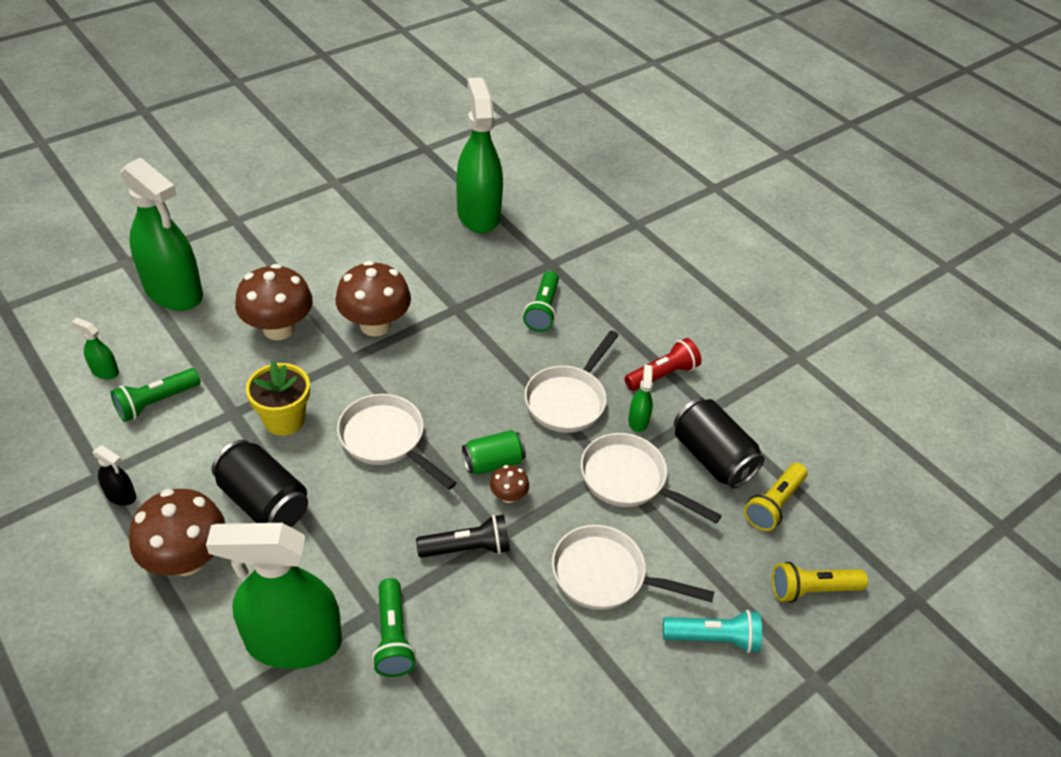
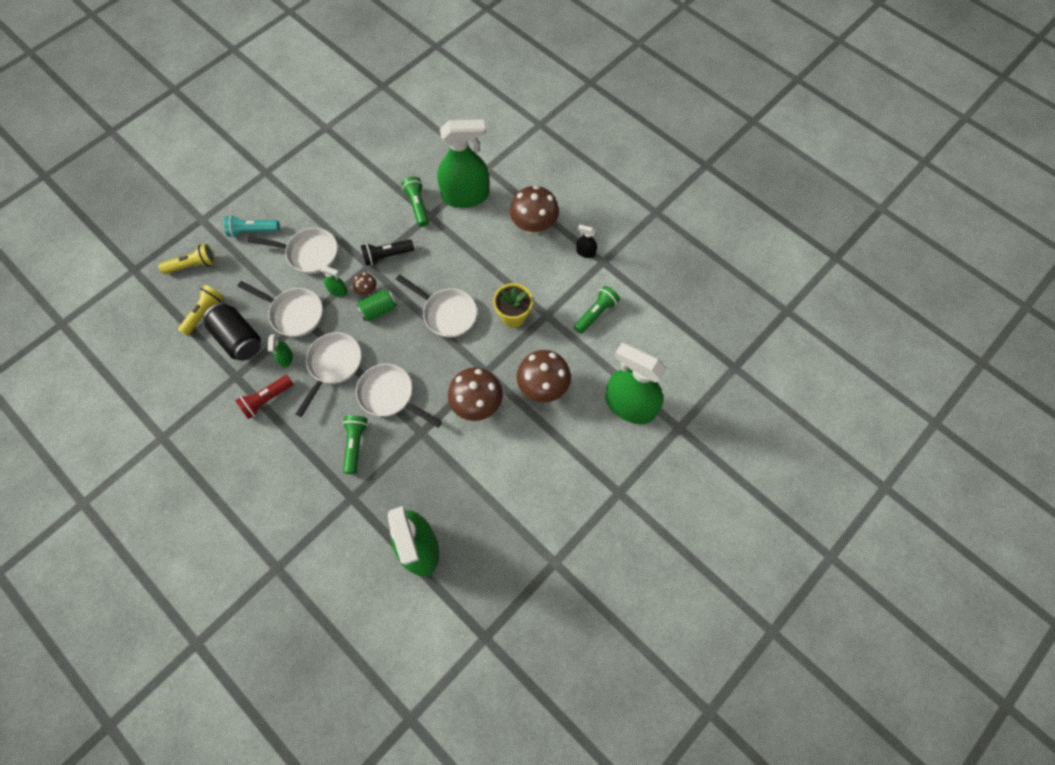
camera: 175 degrees right, 20 degrees up
green spray bottle [72,318,119,379] -> green spray bottle moved to [321,266,348,297]
black can [212,440,308,527] -> none
none -> white pan [356,364,442,428]

